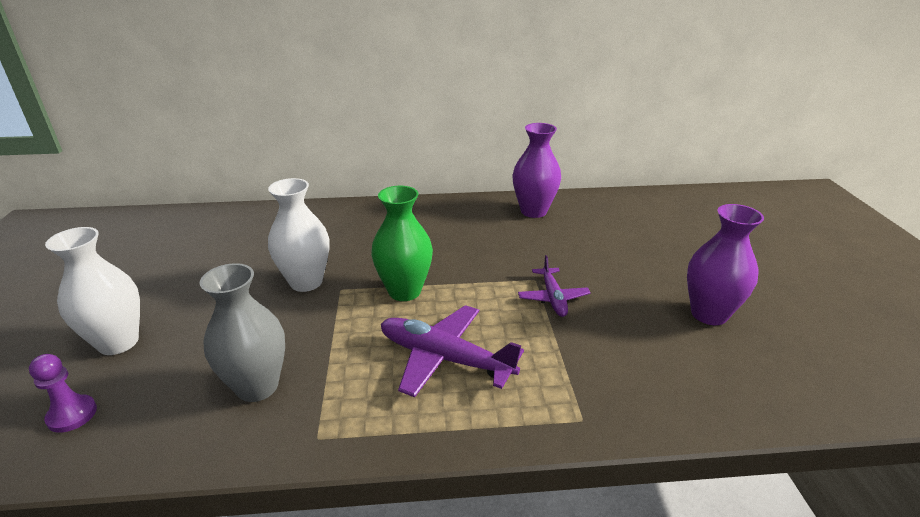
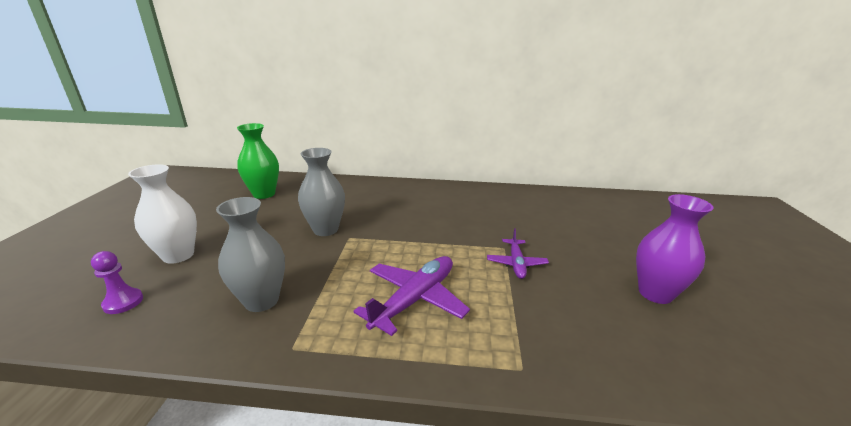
camera: 10 degrees right, 5 degrees down
white vase [268,178,329,292] -> grey vase [298,148,345,236]
green vase [371,186,433,301] -> green vase moved to [237,123,279,199]
purple plane [381,305,524,397] -> purple plane turned 90 degrees clockwise [353,256,470,336]
purple vase [512,123,561,218] -> none

